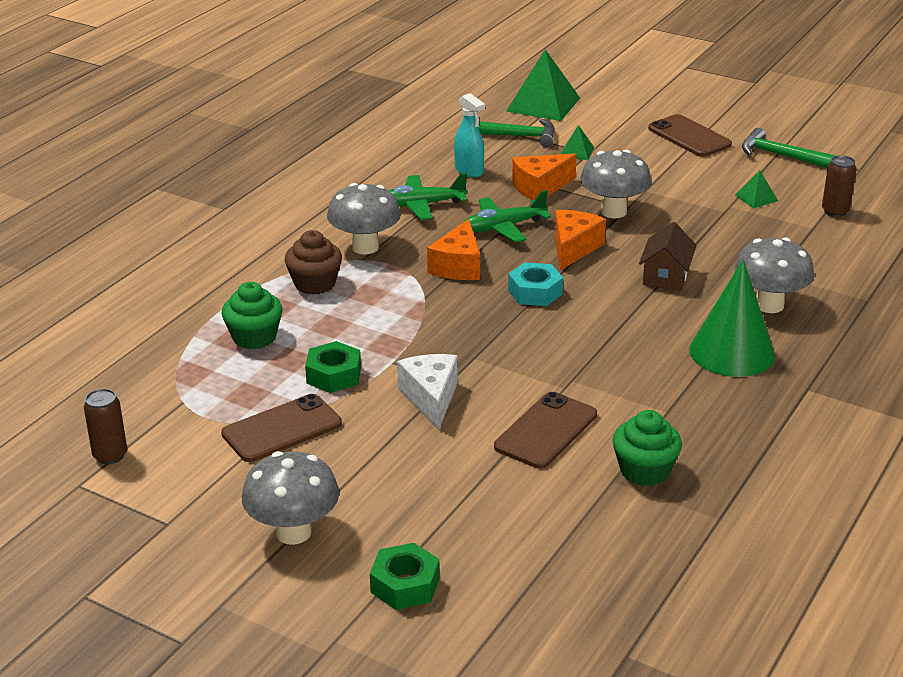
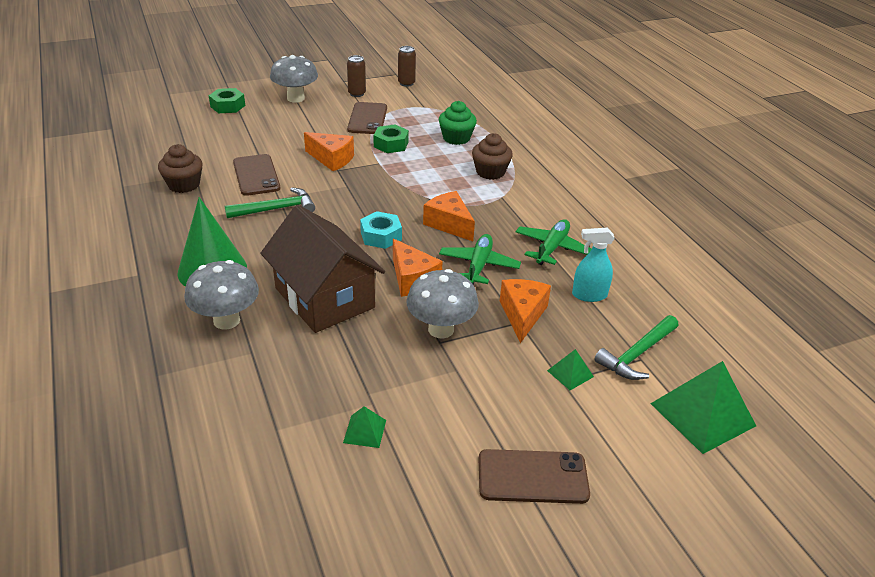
camera: 125 degrees right, 5 degrees up
grey mushroom [327,183,401,254] -> none
white cheese [397,354,458,430] -> orange cheese [304,132,354,171]
green cupcake [612,410,682,486] -> brown cupcake [158,144,203,193]
brown house [639,222,697,291] -> brown house [260,205,385,333], size x1.97
green hammer [742,128,836,168] -> green hammer moved to [225,188,315,218]
brown can [822,155,856,217] -> brown can moved to [347,55,366,97]

